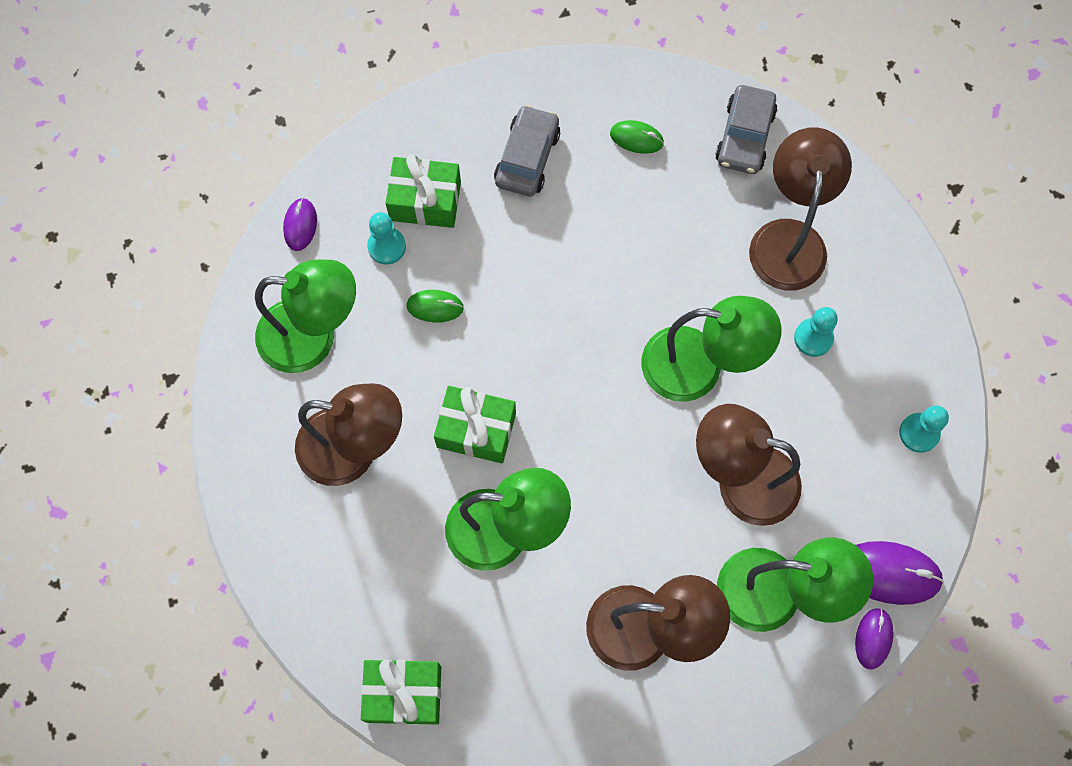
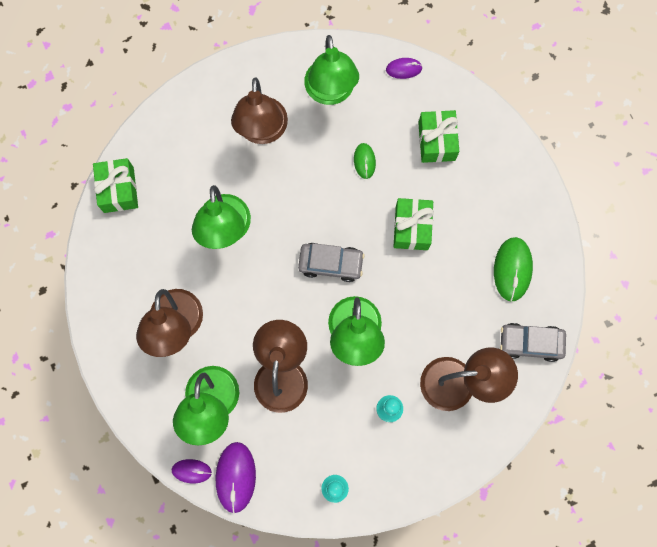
camera: 80 degrees right, 5 degrees up
turquoise pawn [367,212,406,264] -> none
green gift [434,386,516,463] -> green gift moved to [394,198,434,250]
grey car [494,105,560,197] -> grey car moved to [298,243,365,282]
green mouse [610,120,664,154] -> green mouse [494,237,533,302], size x1.71

